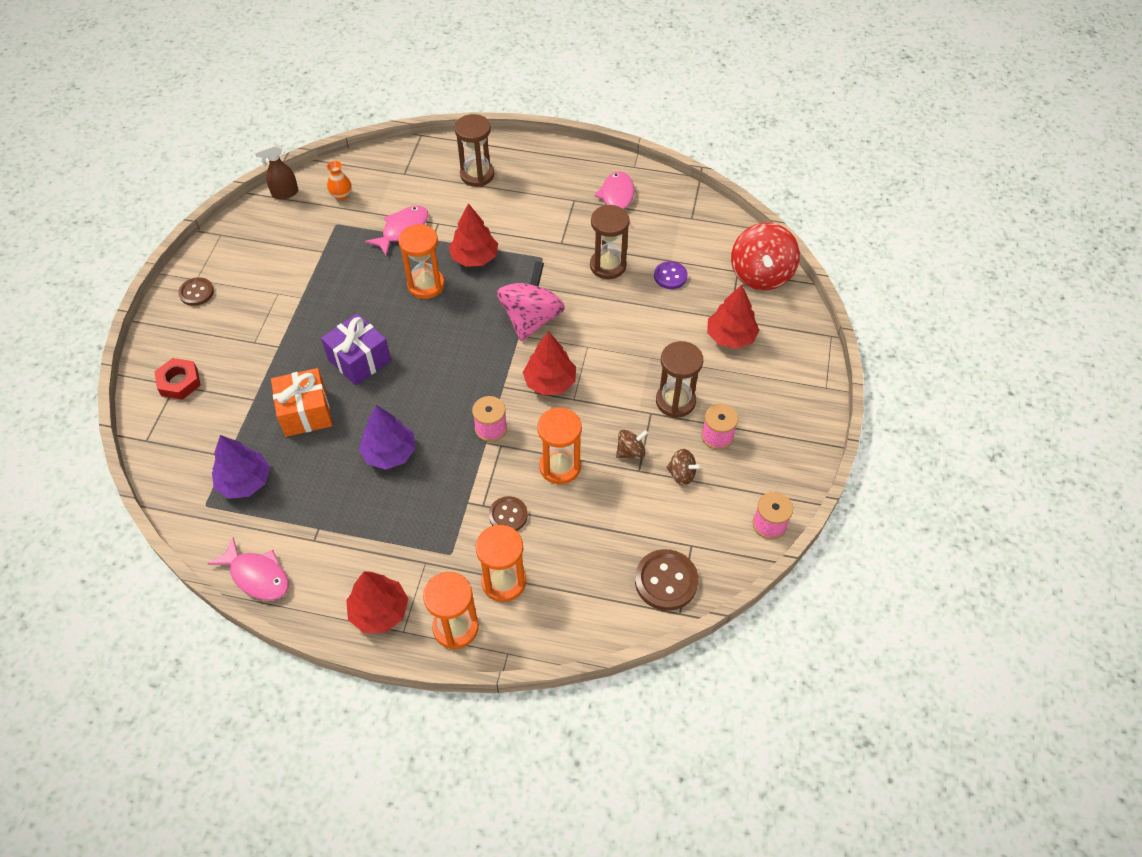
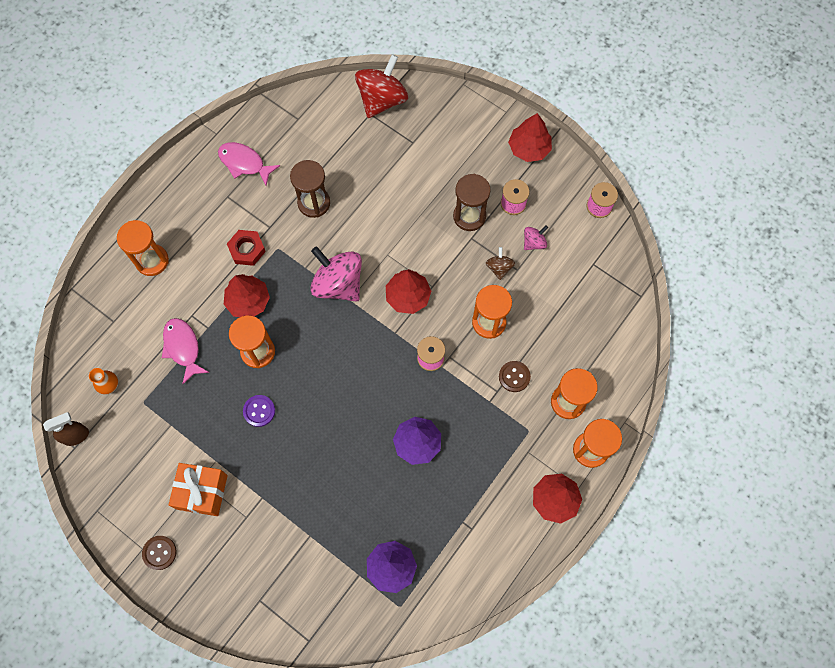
camera: 65 degrees left, 15 degrees up
red nut [154,358,201,400] -> red nut moved to [227,230,266,266]
pink fish [208,537,289,600] -> none
brown spray bottle [254,142,298,199] -> brown spray bottle turned 120 degrees counterclockwise [43,412,89,446]
orange gift [271,368,332,437] -> orange gift moved to [169,463,228,516]
purple gift [321,313,391,386] -> none
brown hourglass [454,114,494,187] -> orange hourglass [117,220,169,276]
brown button [635,549,699,611] -> none
purple button [654,261,688,289] -> purple button moved to [243,395,275,427]
brown spinning top [666,449,701,486] -> pink spinning top [524,225,548,250]
red tree [707,285,759,349] -> red tree moved to [508,113,552,162]
red spinning top [731,223,800,290] -> red spinning top turned 90 degrees counterclockwise [355,54,408,118]

